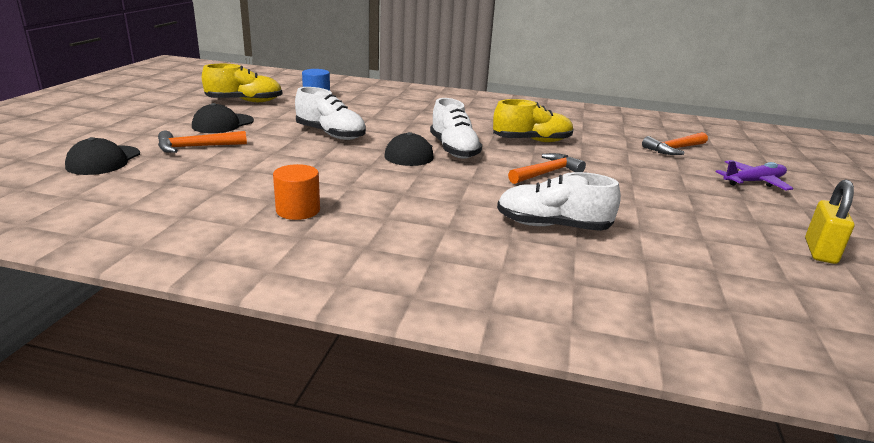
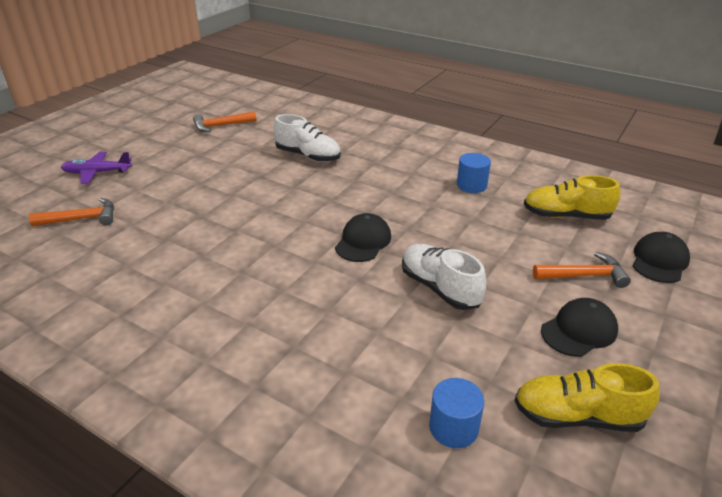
camera: 160 degrees left, 10 degrees up
orange cylinder [273,164,320,220] -> blue cylinder [457,153,491,193]
white shoe [430,98,482,159] -> none
yellow shoe [493,99,574,142] -> yellow shoe moved to [524,175,620,220]
orange hammer [508,153,586,184] -> orange hammer moved to [193,111,257,132]
yellow padlock [805,179,855,264] -> none

